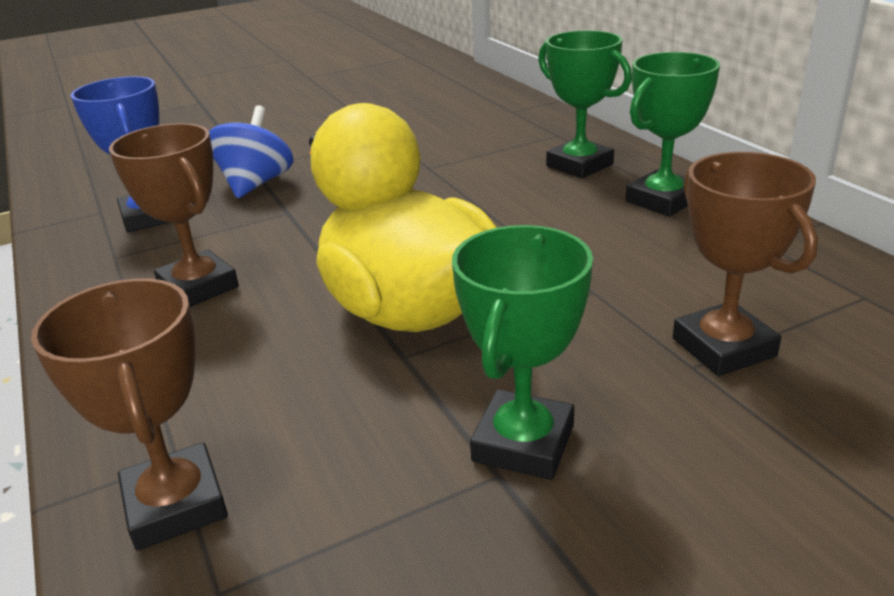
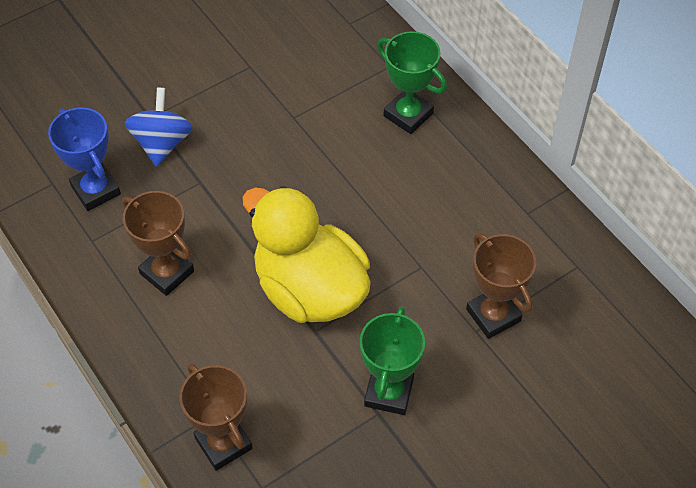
camera: 10 degrees left, 25 degrees up
green trophy [625,52,720,216] -> none

